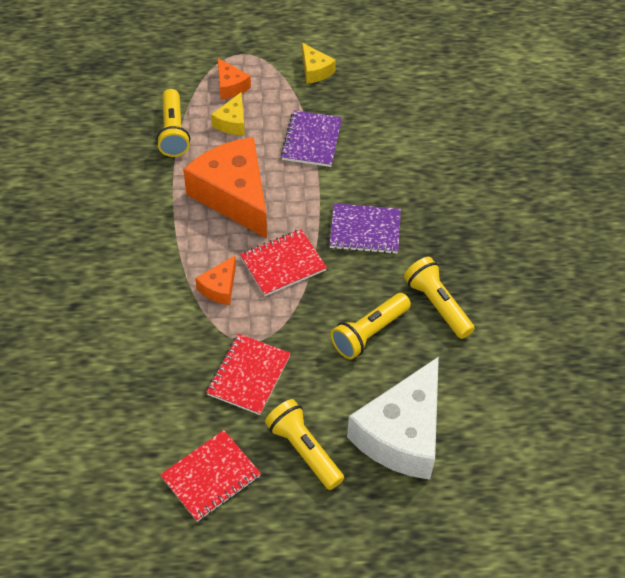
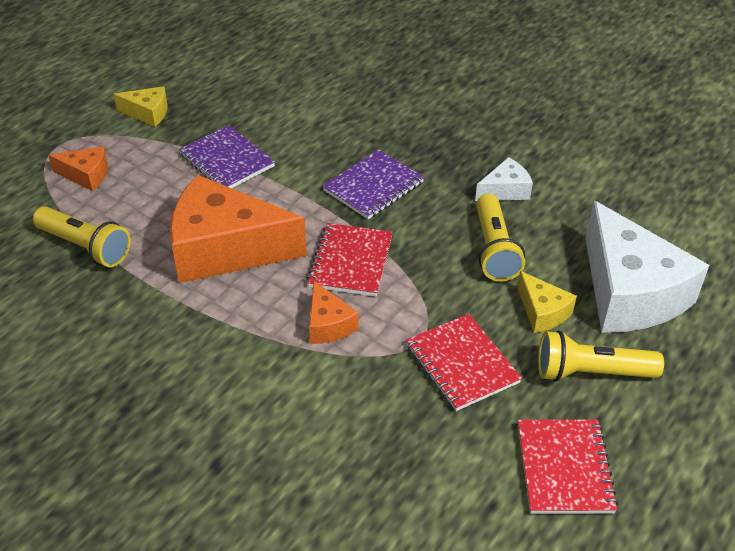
camera: 50 degrees left, 10 degrees down
yellow cheese [211,92,245,135] -> yellow cheese moved to [517,271,577,333]
yellow flashlight [404,257,475,339] -> white cheese [475,157,533,201]

